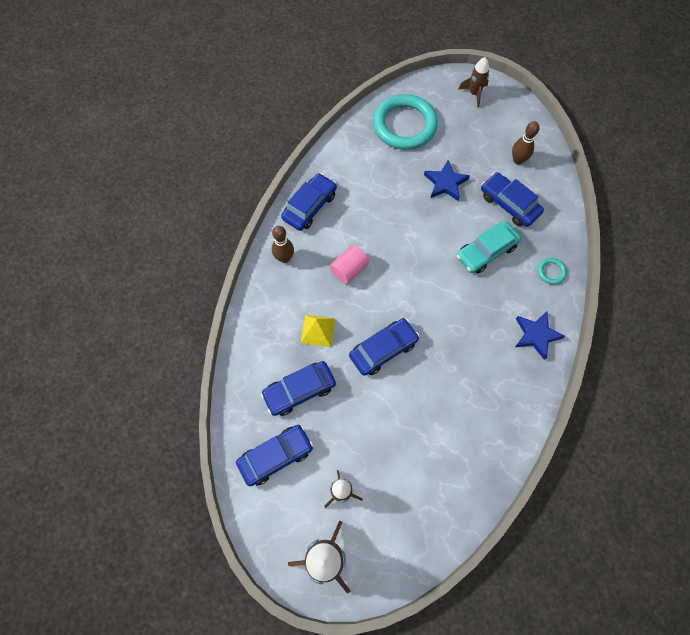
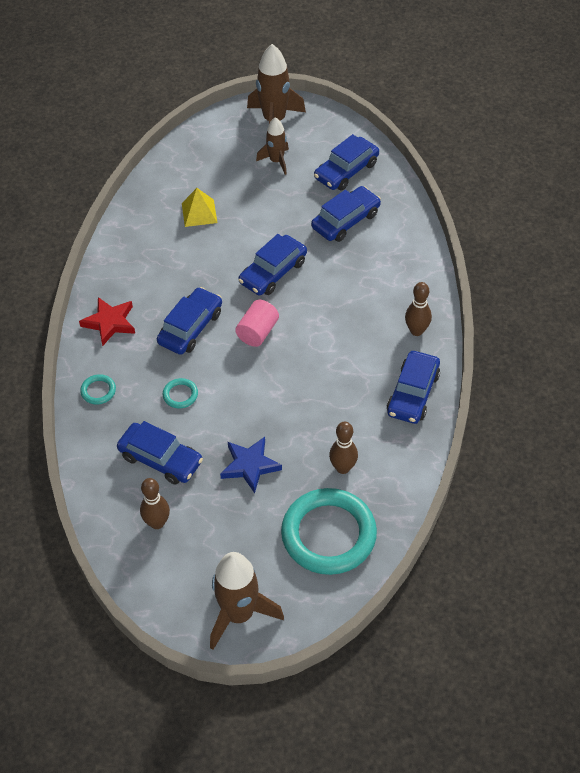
camera: 165 degrees right, 15 degrees down
yellow pyramid [301,315,335,347] -> yellow pyramid moved to [182,188,217,227]
pink cylinder [329,245,369,284] -> pink cylinder moved to [235,300,279,347]
turquoise car [456,221,521,273] -> turquoise ring [162,378,198,408]
brown rocket [459,57,489,108] -> brown rocket [210,552,284,650], size x1.68
blue star [515,311,565,360] -> red star [79,297,135,346]
none -> blue car [157,287,222,355]
none -> brown bowling pin [329,422,358,474]

